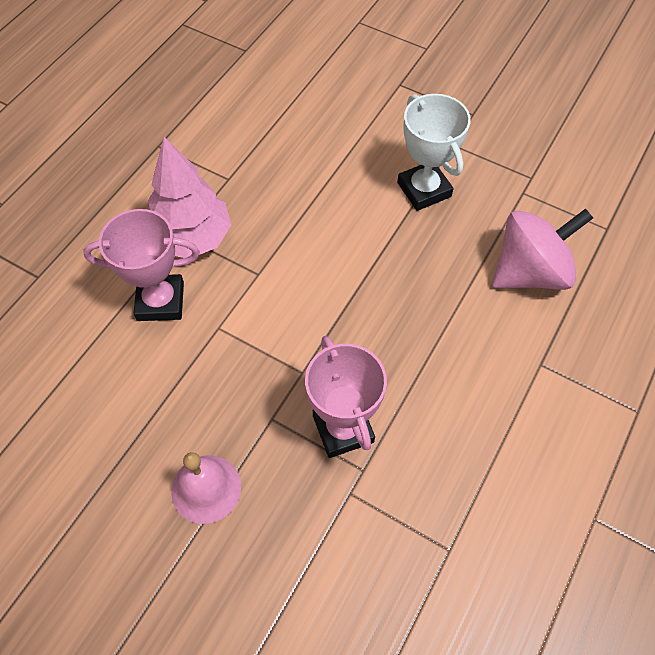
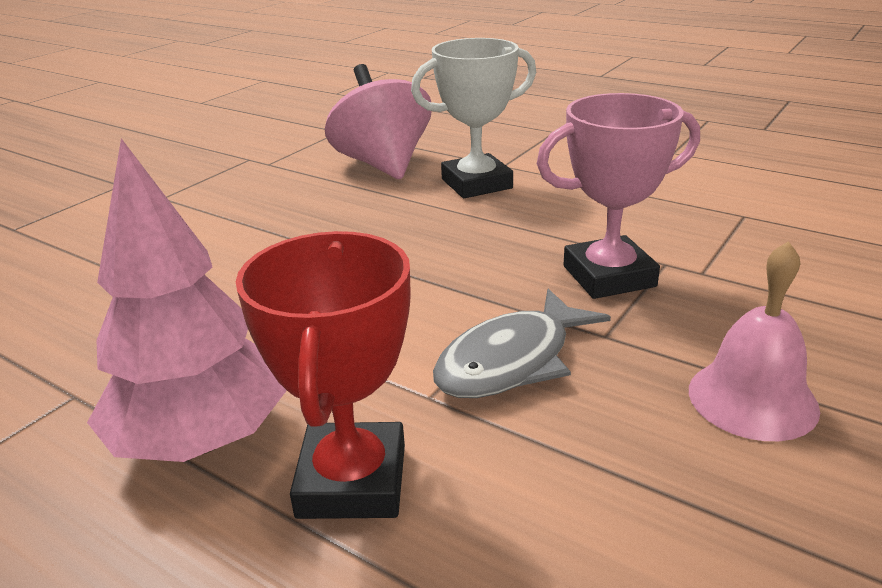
camera: 85 degrees left, 30 degrees down
pink trophy [83,209,200,321] -> red trophy [236,231,410,519]
white trophy [397,94,471,211] -> white trophy moved to [411,38,536,198]
none -> grey fish [433,289,611,398]

